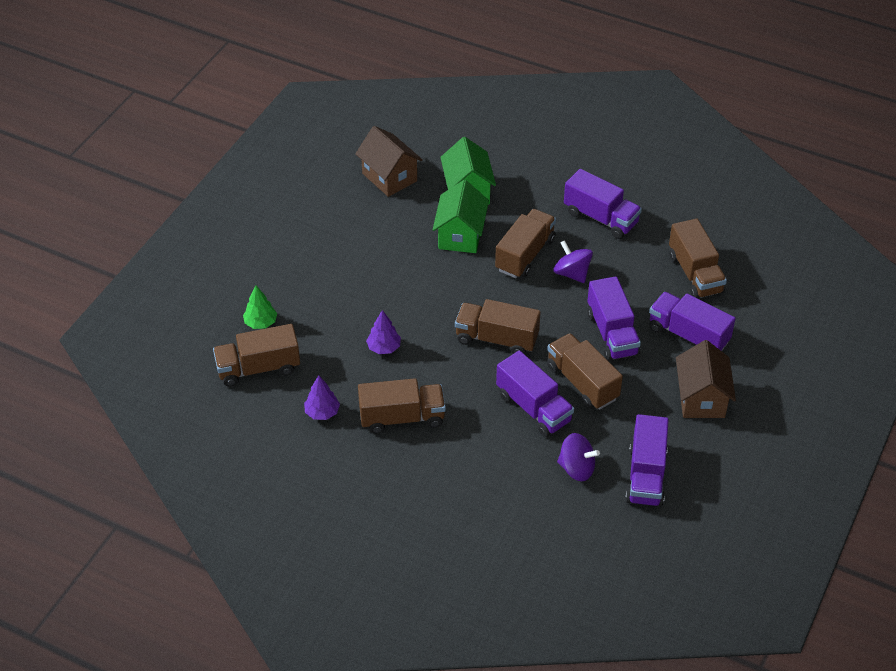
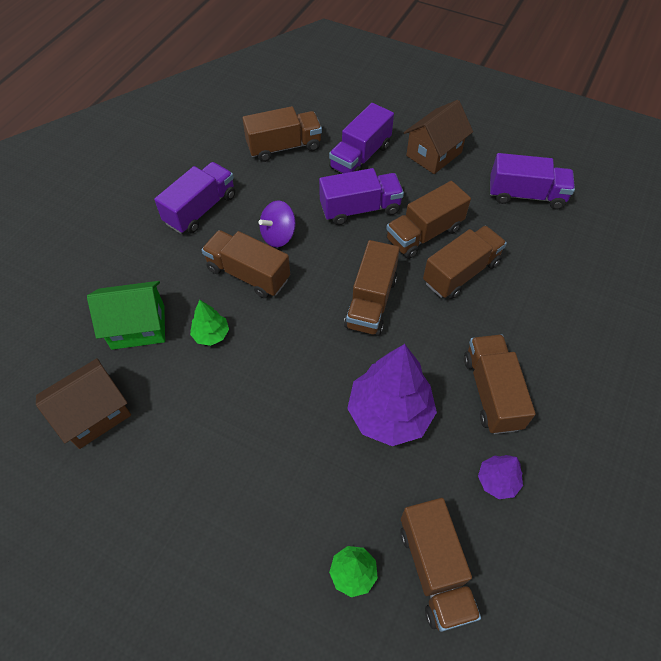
camera: 90 degrees left, 10 degrees up
purple tree [366,310,401,354] -> purple tree [347,344,437,446], size x2.07
green house [433,180,489,253] -> green tree [190,300,229,346]
purple truck [496,350,574,437] -> brown truck [423,226,507,299]
purple spinning top [557,433,600,481] -> none
brown house [676,340,736,418] -> brown house turned 45 degrees counterclockwise [403,100,473,174]

